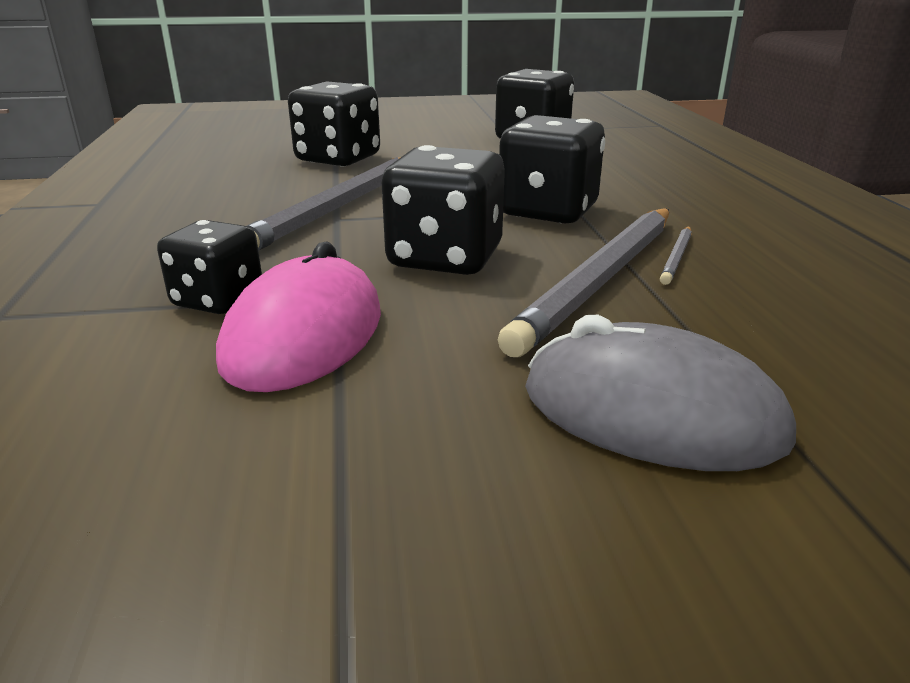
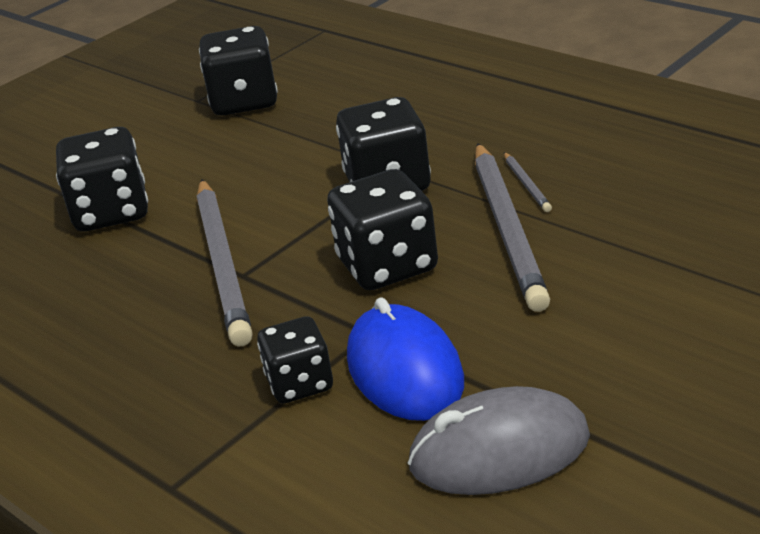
camera: 35 degrees left, 5 degrees up
pink mouse [216,242,381,392] -> blue mouse [347,298,464,421]
grey mouse [525,315,796,471] -> grey mouse moved to [408,386,590,495]

